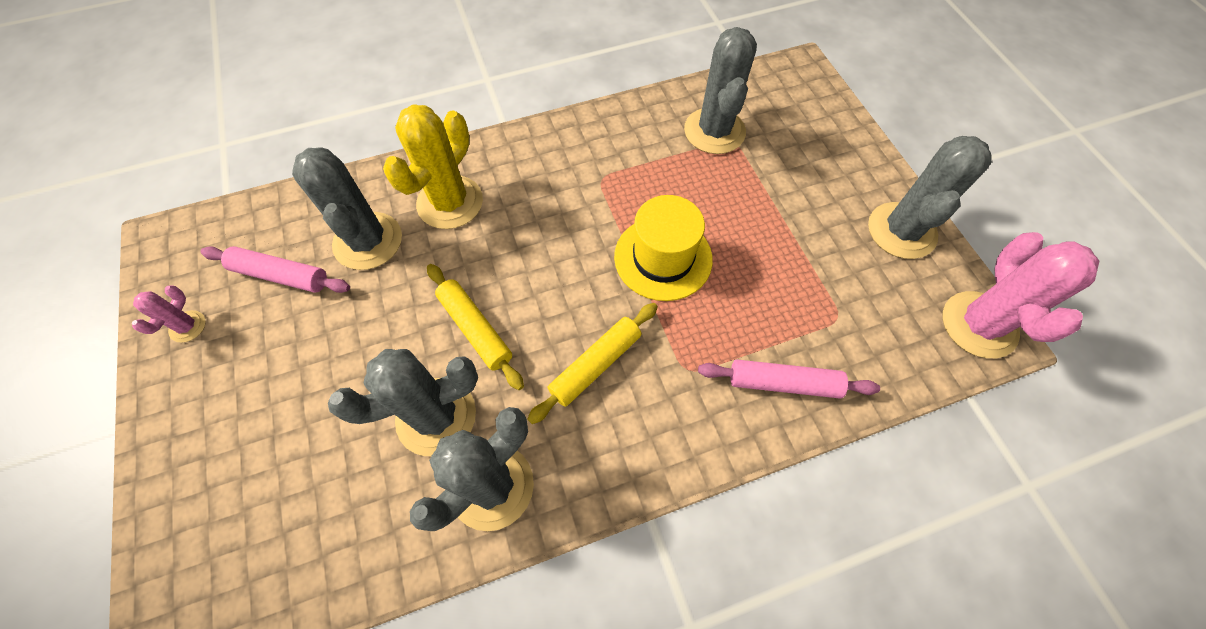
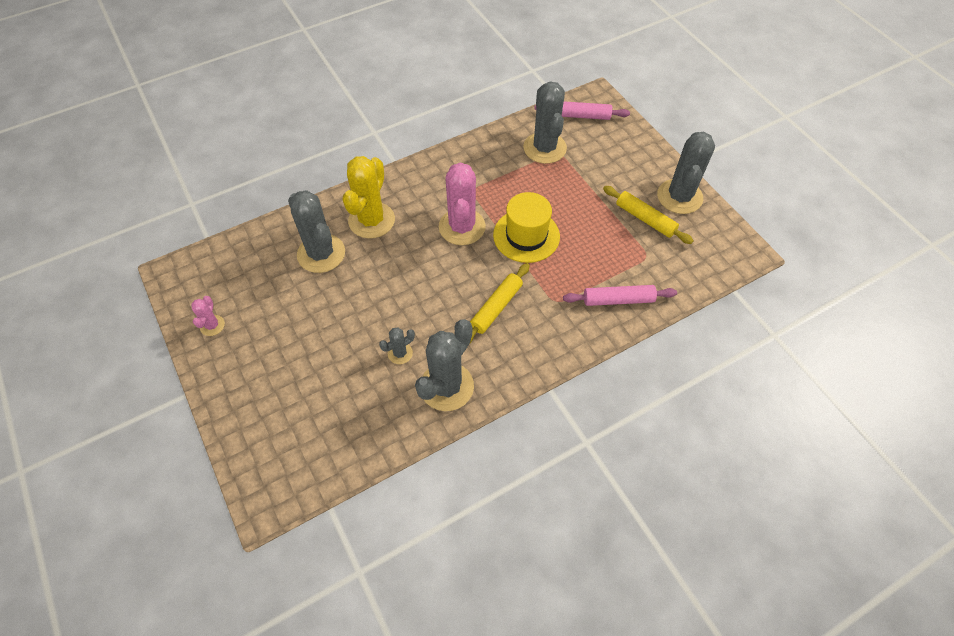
camera: 10 degrees left, 5 degrees down
pink rolling pin [200,246,350,293] -> pink rolling pin moved to [534,101,630,120]
grey cactus [328,349,478,456] -> grey cactus [379,327,415,364], size x0.48
yellow rolling pin [427,264,524,390] -> yellow rolling pin moved to [603,186,694,244]
pink cactus [943,232,1099,358] -> pink cactus moved to [439,163,486,245]

